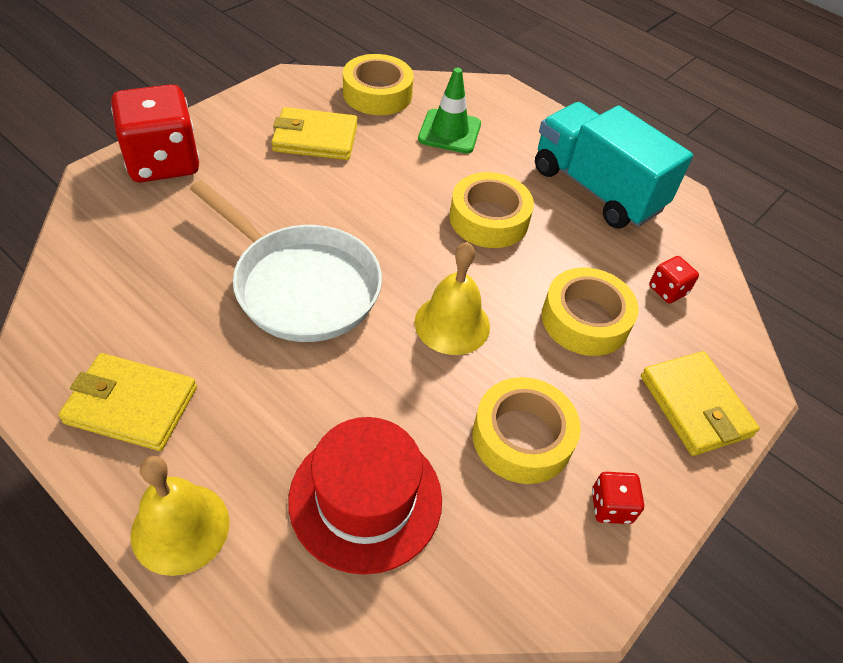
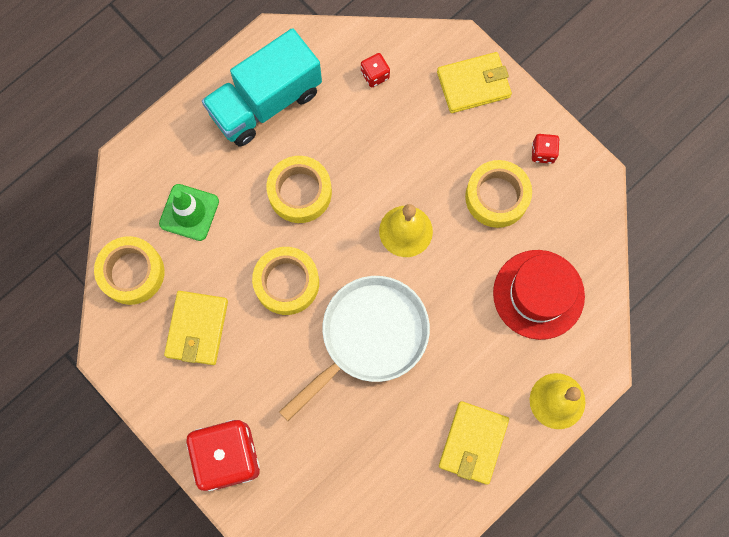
camera: 80 degrees left, 25 degrees up
yellow tape [542,268,639,356] -> yellow tape moved to [252,247,319,315]

